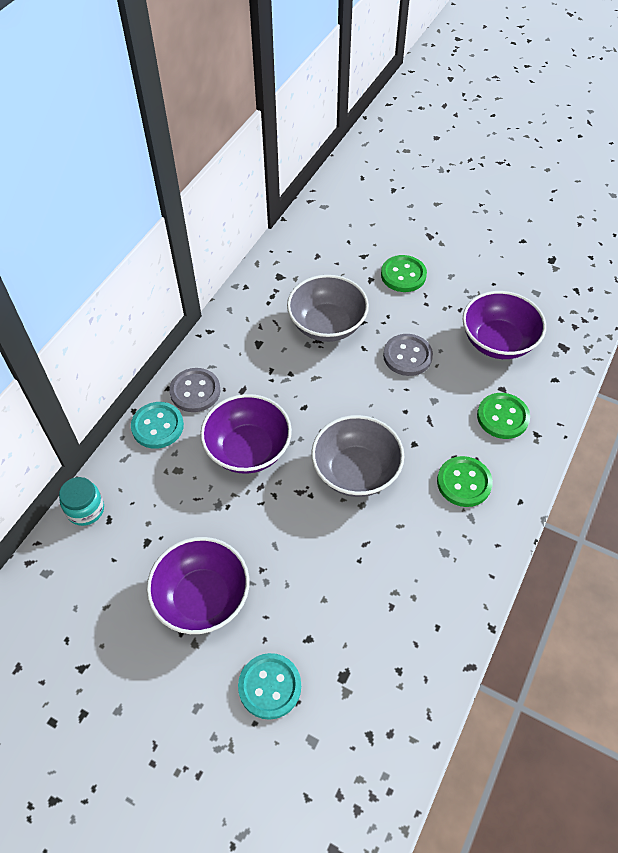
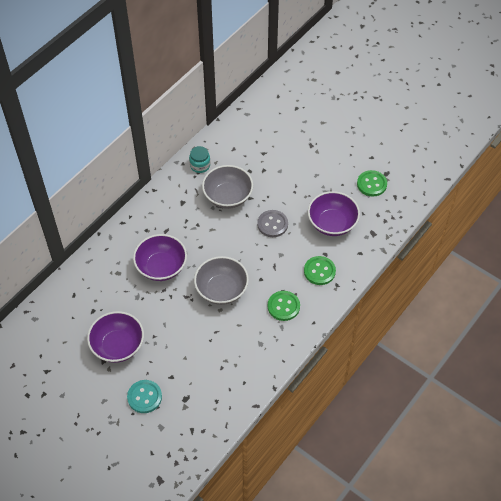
camera: 10 degrees right, 0 degrees up
turquoise jar [59,477,104,526] -> turquoise jar moved to [189,146,210,173]
turquoise button [131,402,184,449] -> none
grey button [169,368,220,412] -> none
green button [381,255,427,292] -> green button moved to [357,170,387,197]

